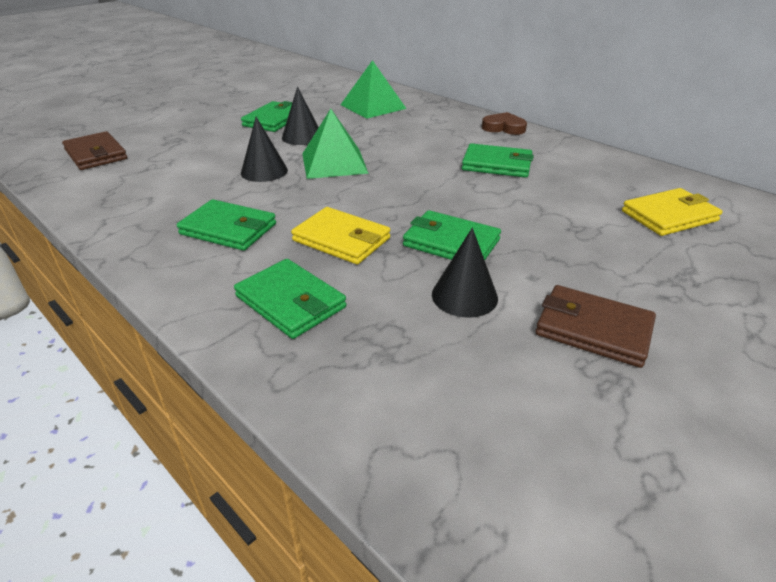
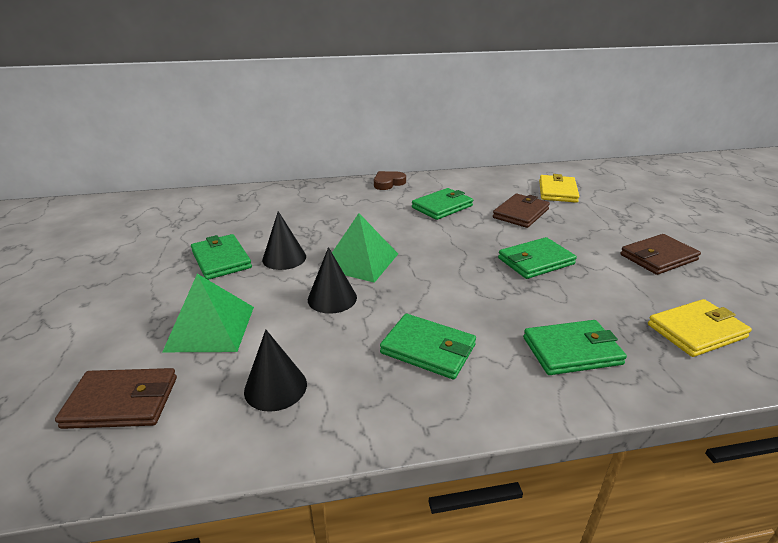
camera: 55 degrees left, 5 degrees down
green wallet [177,199,276,251] -> green wallet turned 60 degrees clockwise [380,314,476,380]
yellow wallet [291,207,390,264] -> yellow wallet moved to [648,299,752,357]
green pyramid [341,60,407,119] -> green pyramid moved to [163,274,254,352]
black cone [432,228,498,318] -> black cone moved to [244,330,307,412]
none -> brown wallet [493,194,550,228]

